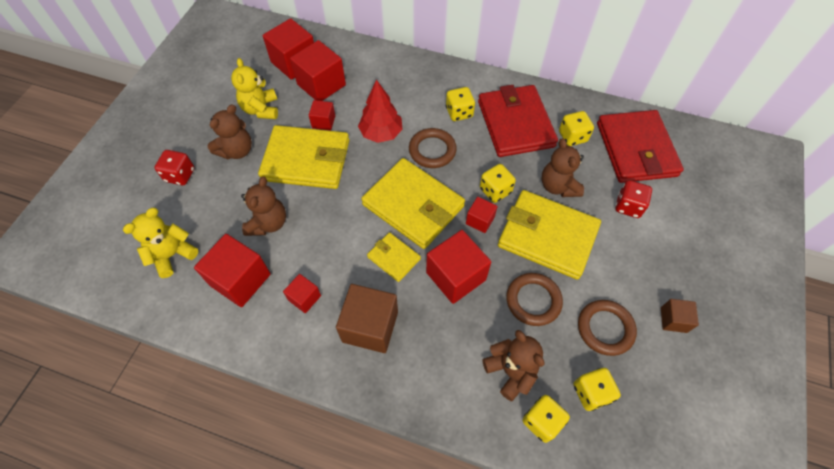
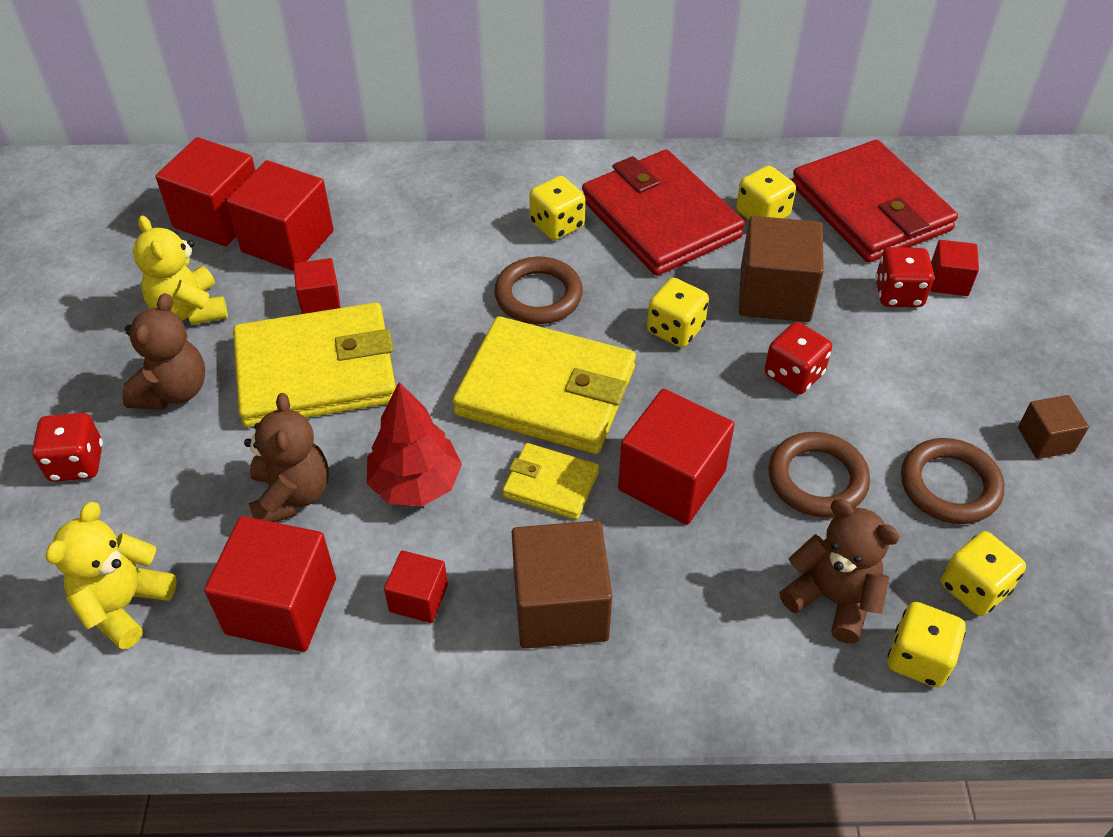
camera: 20 degrees left, 10 degrees down
red tree [358,79,403,143] -> red tree moved to [367,382,462,506]
red cube [466,197,498,233] -> red cube moved to [930,240,979,296]
yellow wallet [498,190,601,280] -> red dice [764,322,832,395]
brown teddy bear [542,138,584,197] -> brown cube [739,216,824,322]

